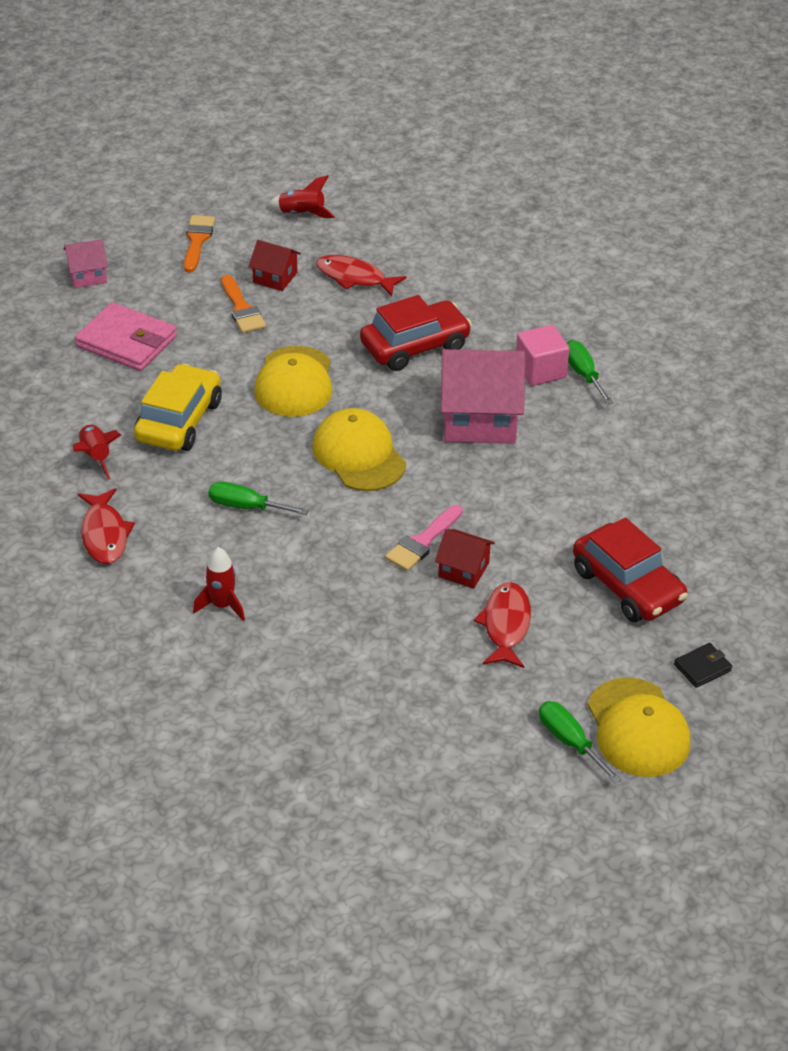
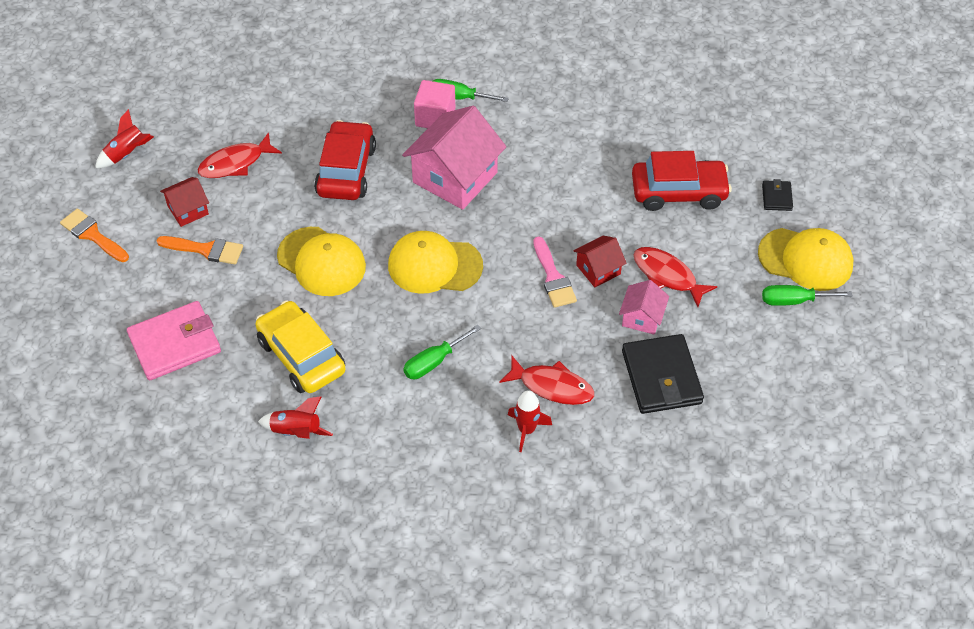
camera: 55 degrees left, 10 degrees up
pink house [63,239,108,288] -> pink house moved to [619,280,669,335]
red fish [78,488,135,564] -> red fish moved to [499,356,594,405]
none -> black wallet [622,334,704,414]

